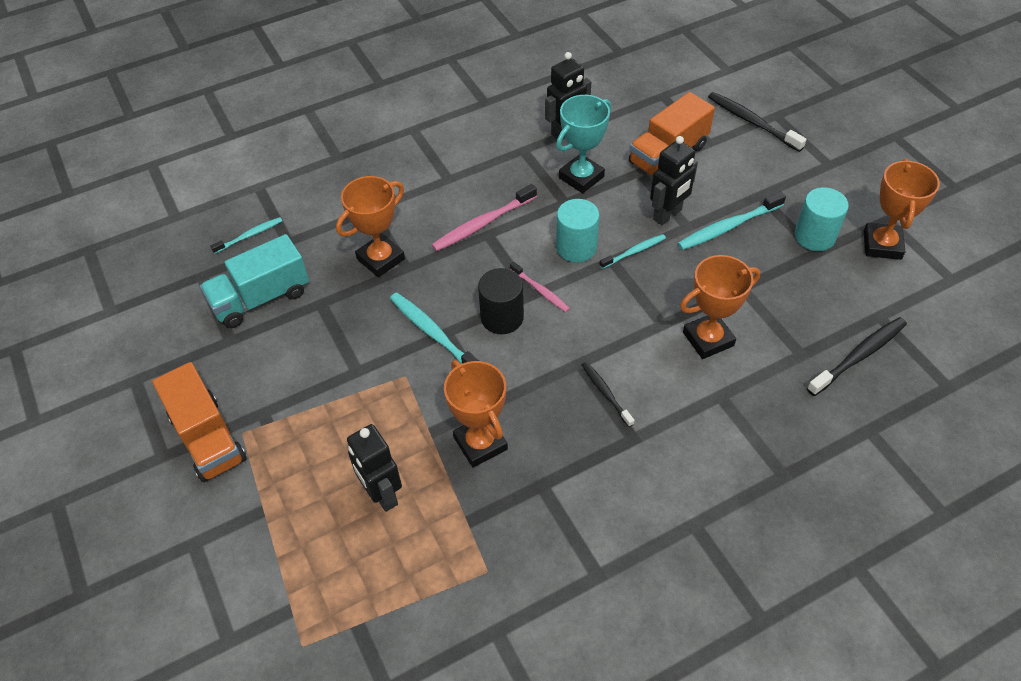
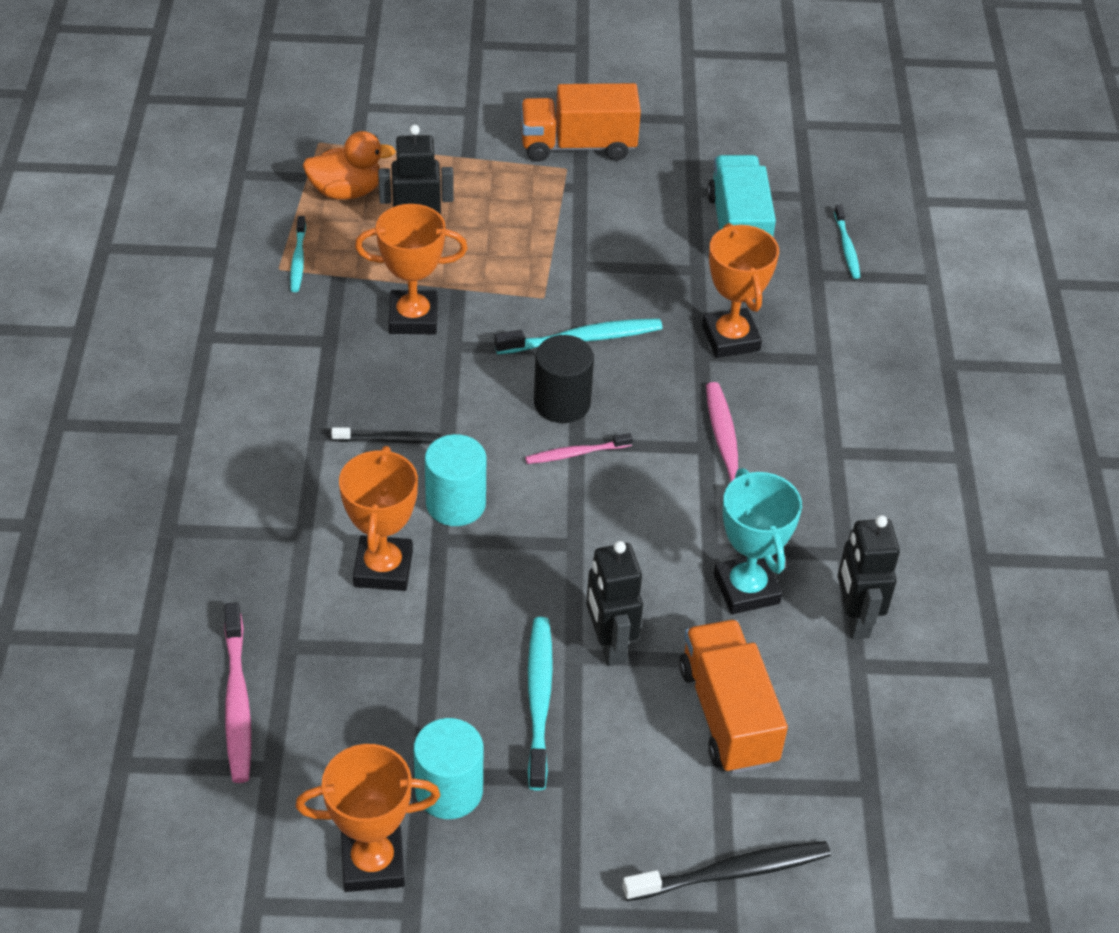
camera: 115 degrees right, 5 degrees down
turquoise cylinder [556,199,600,262] -> turquoise cylinder moved to [425,434,486,526]
turquoise toothbrush [600,234,666,269] -> turquoise toothbrush moved to [290,216,306,292]
black toothbrush [807,317,907,396] -> pink toothbrush [224,602,251,783]
orange trophy [864,159,940,260] -> orange trophy turned 45 degrees counterclockwise [295,744,440,892]
none -> orange duck [303,131,396,200]

